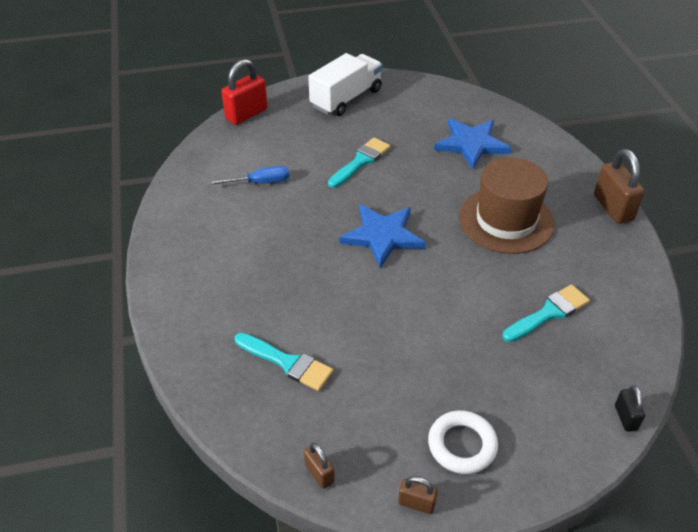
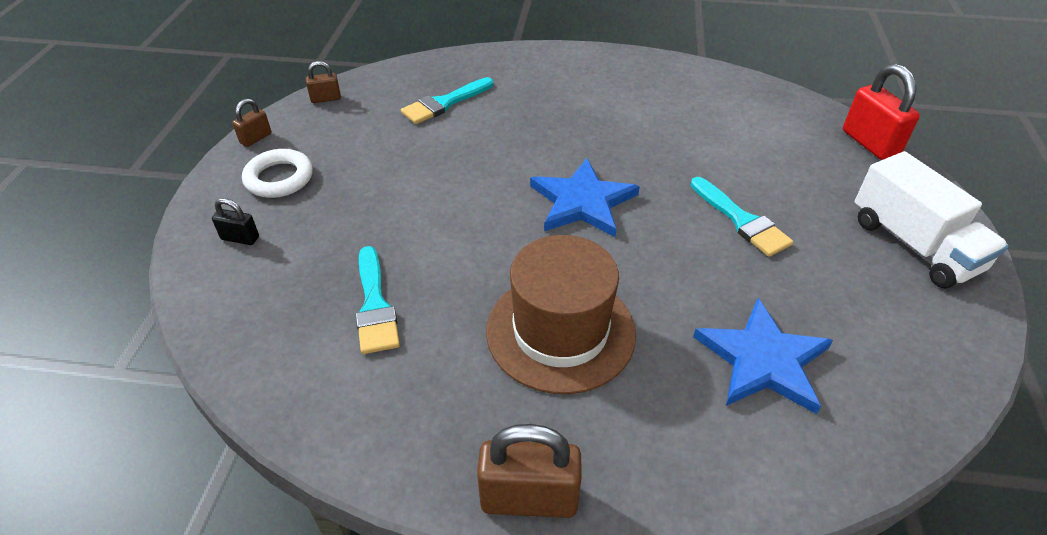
camera: 110 degrees right, 0 degrees up
blue screwdriver [207,166,289,185] -> none
black padlock [615,386,645,432] -> black padlock moved to [212,198,259,245]

